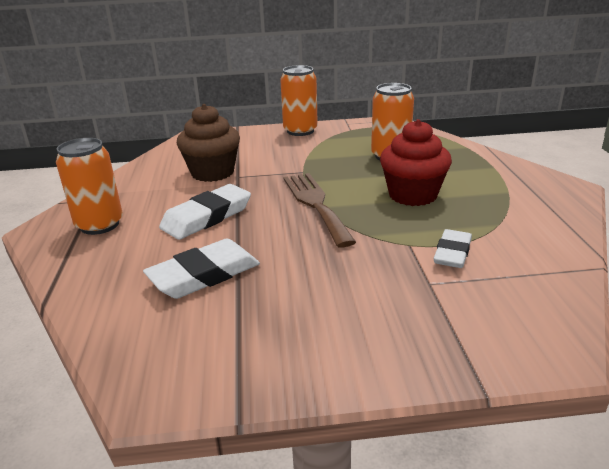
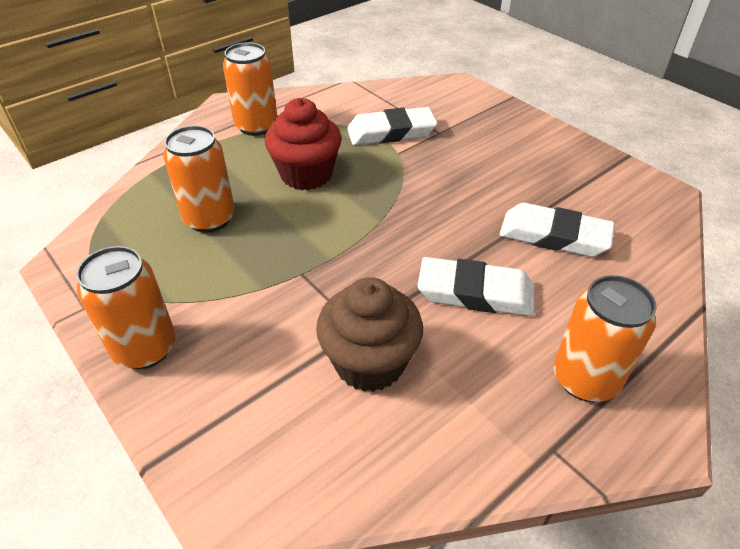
camera: 125 degrees left, 15 degrees up
brown fork [283,173,356,247] -> none
white eraser [433,229,472,268] -> white eraser [347,107,438,145], size x1.53
none -> orange can [223,43,277,136]

